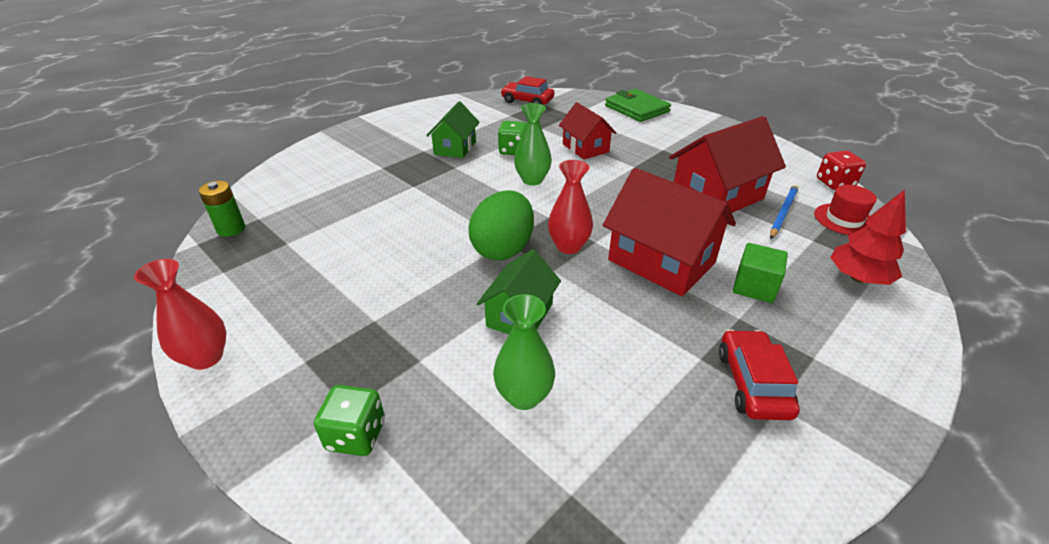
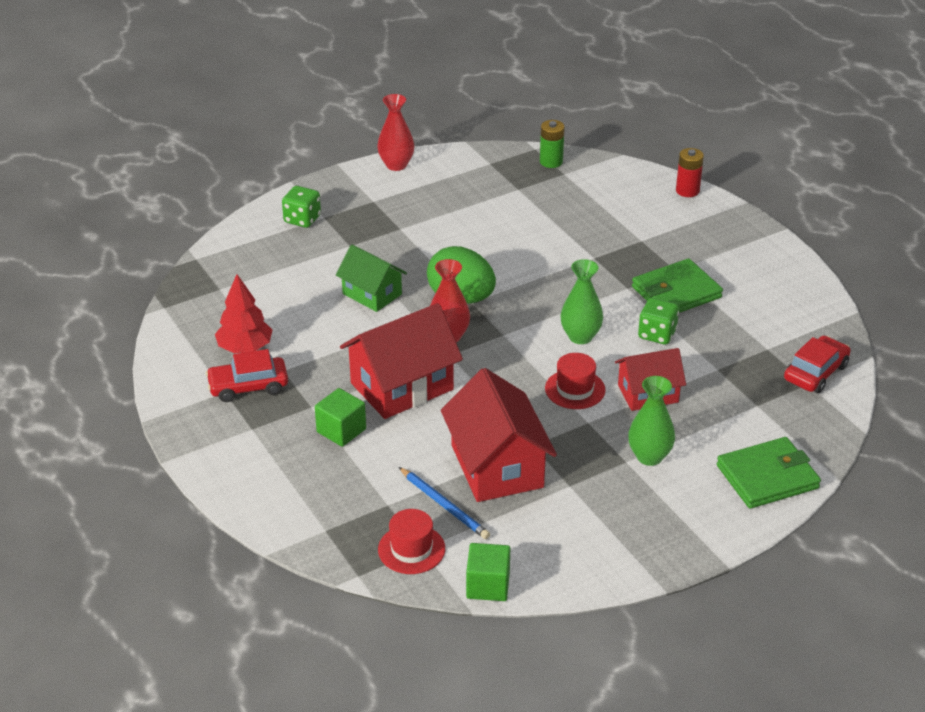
camera: 105 degrees right, 0 degrees up
green house [426,101,480,158] -> green wallet [632,259,723,313]
green vase [493,294,555,410] -> green vase moved to [628,376,675,466]
red car [719,329,800,420] -> red car turned 150 degrees clockwise [206,349,288,402]
red dice [817,151,866,190] -> green cube [466,543,510,601]
red tree [830,190,906,285] -> red tree moved to [215,274,272,353]
none -> red hat [545,353,605,409]
none -> red battery [676,148,704,197]

